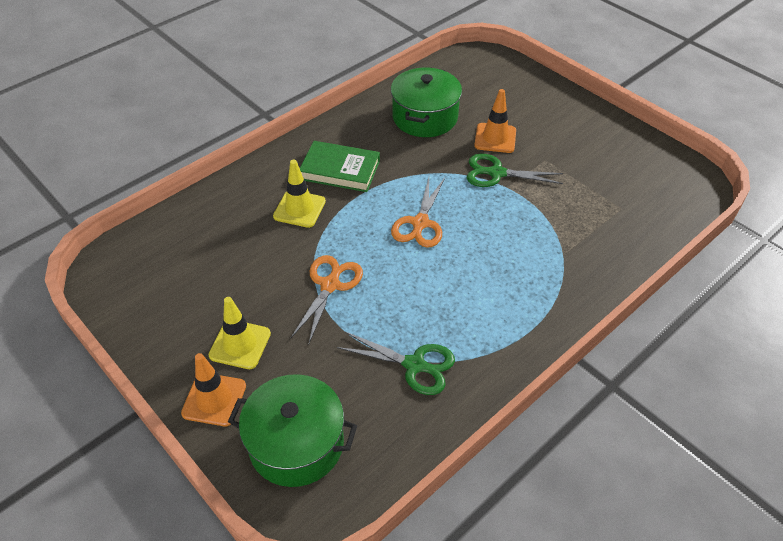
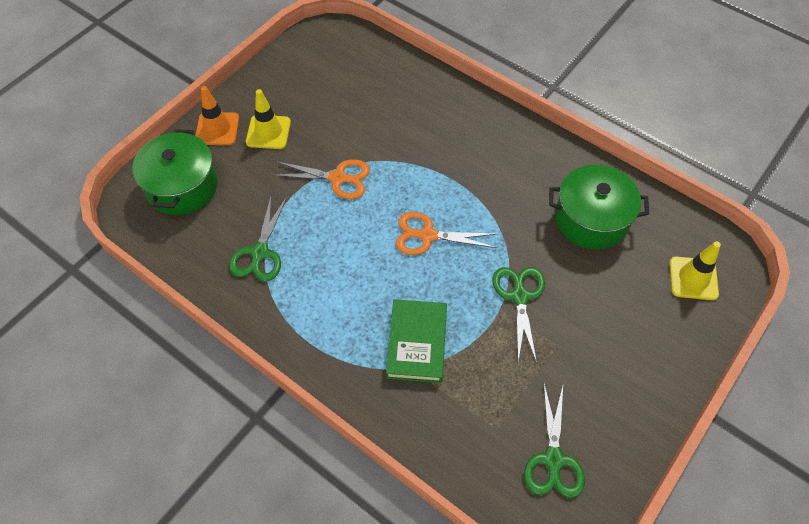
camera: 80 degrees right, 10 degrees up
yellow traffic cone [273,159,326,228] -> yellow traffic cone moved to [670,241,721,300]
green book [300,141,380,192] -> green book moved to [386,299,447,383]
orange traffic cone [474,89,516,153] -> none
none -> green scissors [524,384,585,498]

